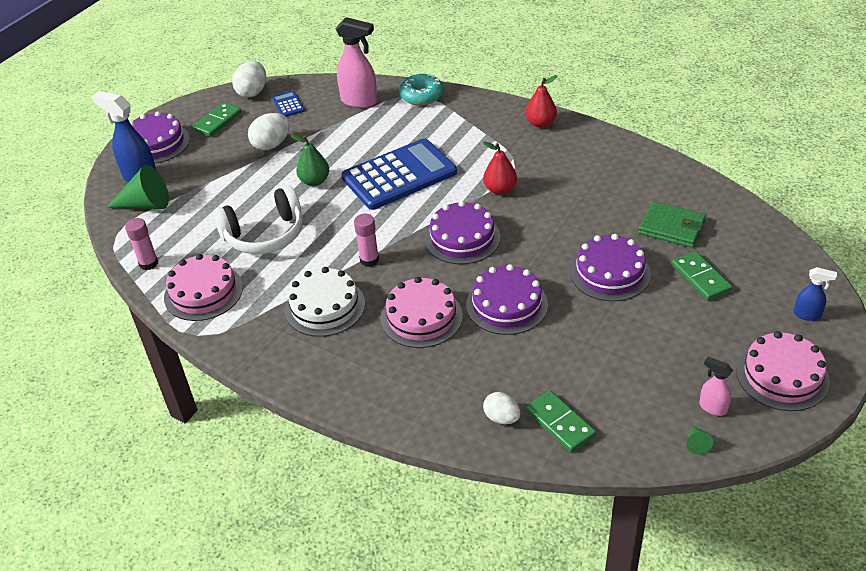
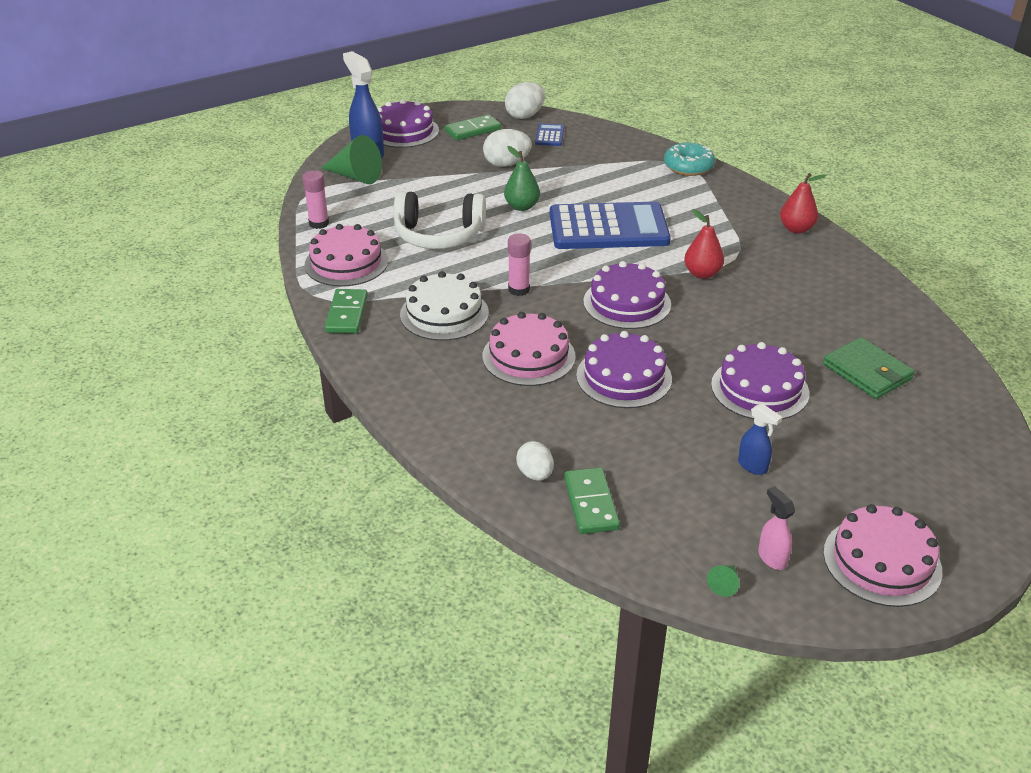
camera: 25 degrees right, 5 degrees down
pink spray bottle [335,17,378,108] -> none
green domino [672,251,732,301] -> green domino moved to [325,289,368,333]
blue spray bottle [794,267,837,321] -> blue spray bottle moved to [738,403,782,475]

